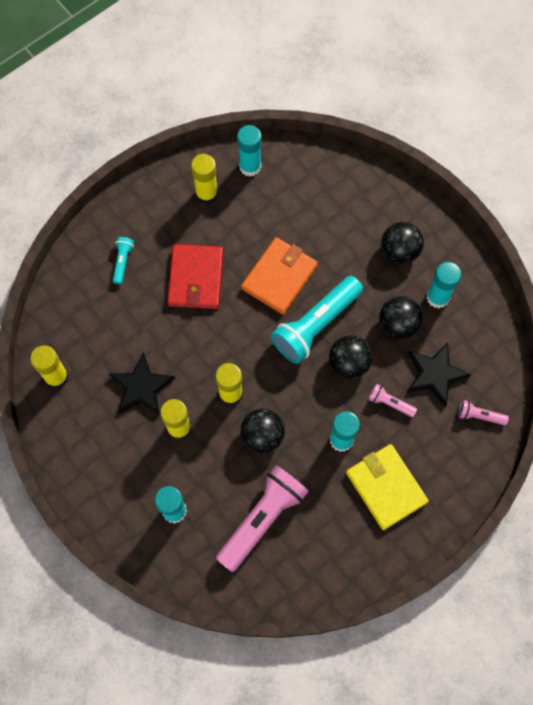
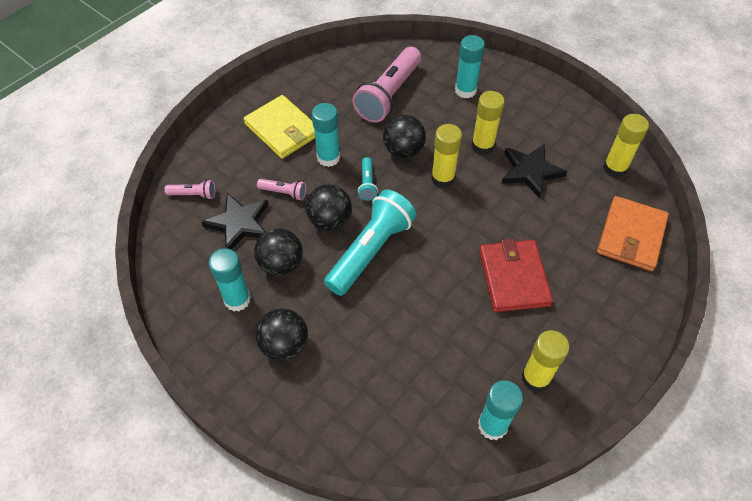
camera: 170 degrees right, 15 degrees down
turquoise flashlight [113,237,134,284] -> turquoise flashlight moved to [358,157,378,201]
orange wallet [241,237,318,314] -> orange wallet moved to [597,196,669,271]

